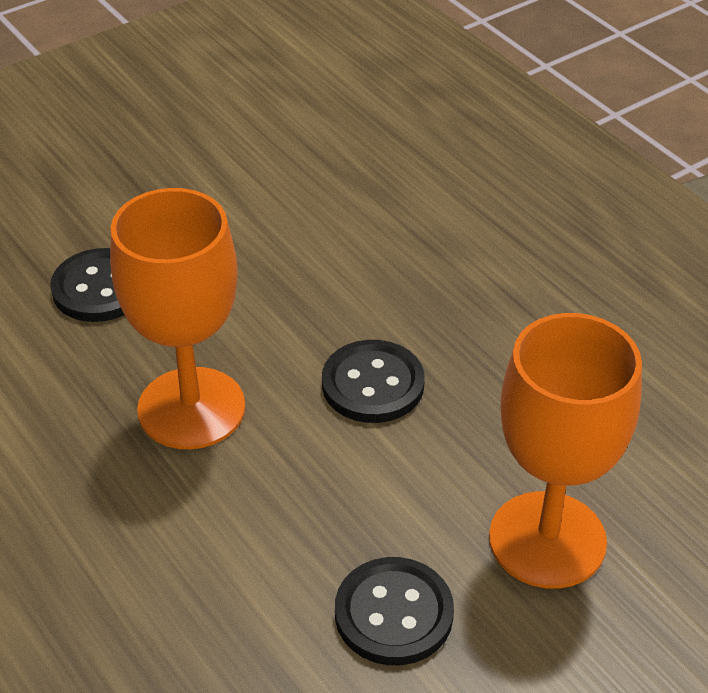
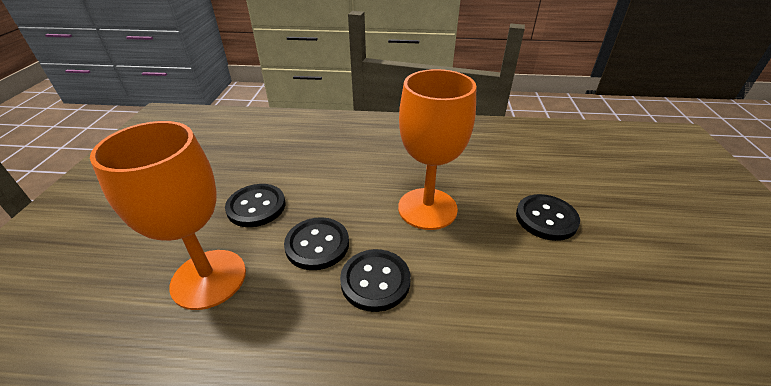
camera: 130 degrees right, 5 degrees down
none -> black button [284,217,349,270]

